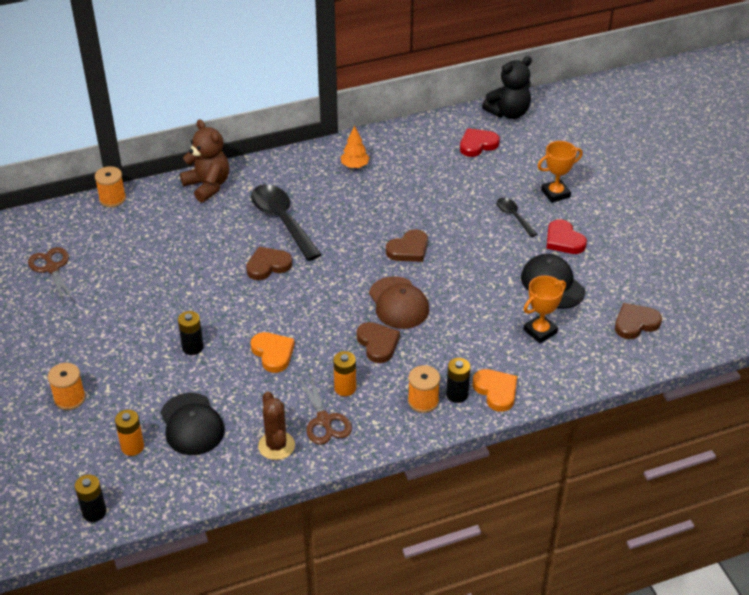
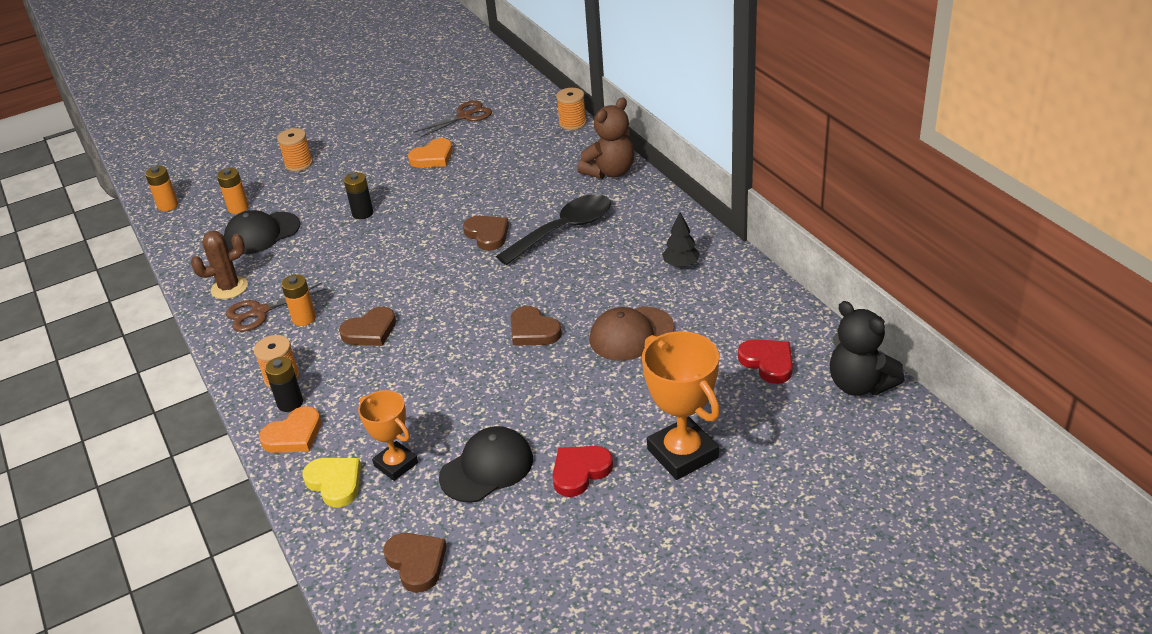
camera: 85 degrees right, 5 degrees down
black battery [75,474,106,522] -> orange battery [145,166,178,211]
orange heart [250,332,295,373] -> orange heart moved to [408,138,453,168]
orange tree [341,125,369,168] -> black tree [662,212,700,267]
brown cap [369,276,429,329] -> brown cap moved to [589,307,674,361]
black spoon [497,197,537,237] -> none
orange trophy [538,141,583,203] -> orange trophy [642,331,720,480], size x1.58
none -> yellow heart [302,458,361,508]

